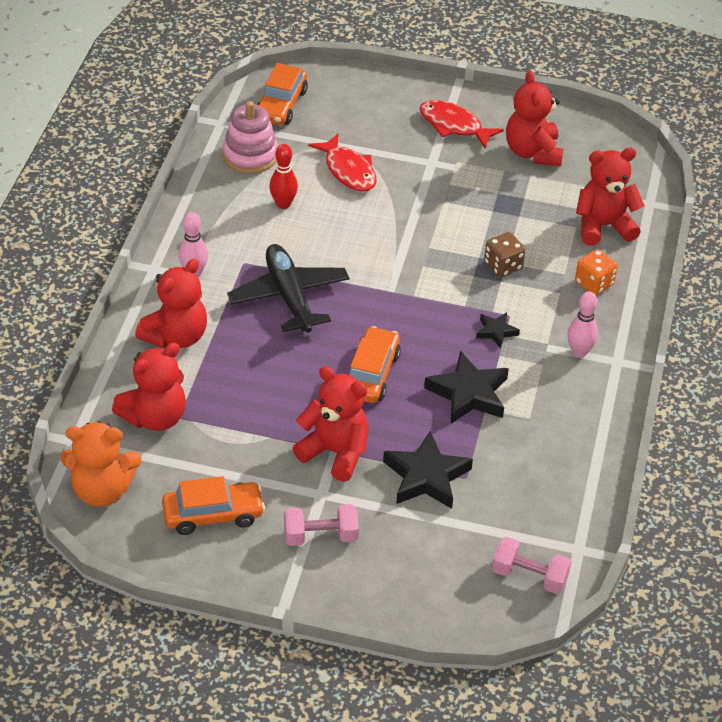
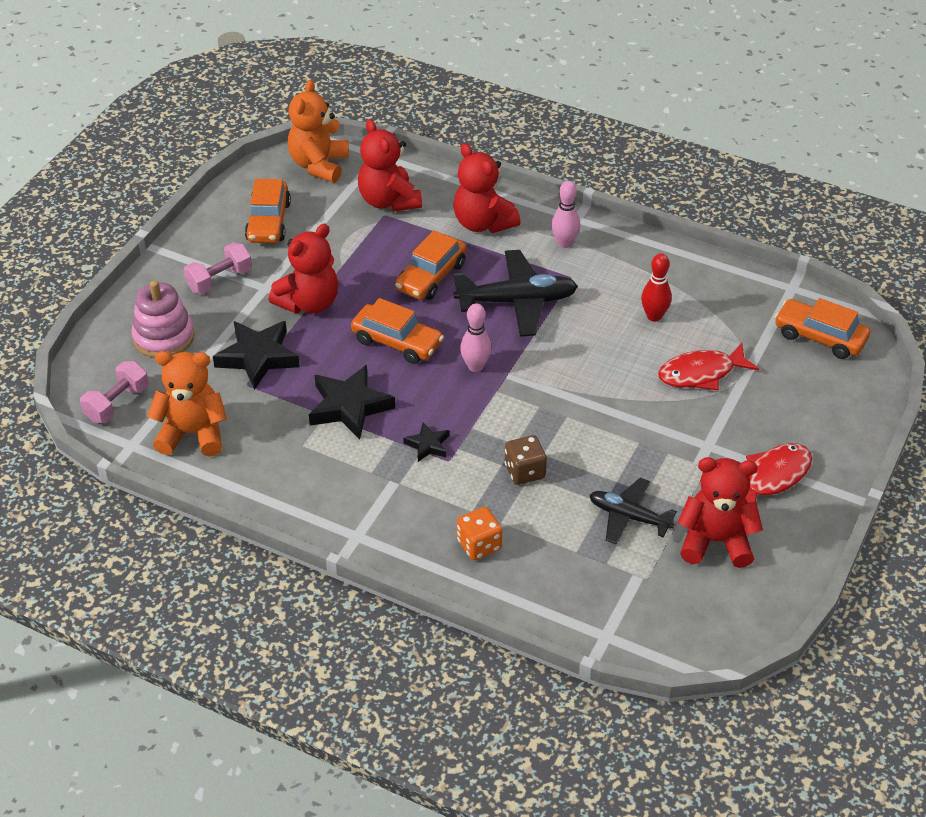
camera: 105 degrees right, 0 degrees up
pink stacking toy [223,101,278,174] -> pink stacking toy moved to [131,280,195,358]
pink dumbbell [284,504,359,546] -> pink dumbbell turned 45 degrees clockwise [184,242,252,294]
pink bowling pin [567,291,598,357] -> pink bowling pin moved to [460,303,492,372]
red teddy bear [576,148,645,246] -> none
none -> orange teddy bear [147,351,227,456]
none -> orange car [395,230,467,300]
none -> black plane [590,478,677,544]

